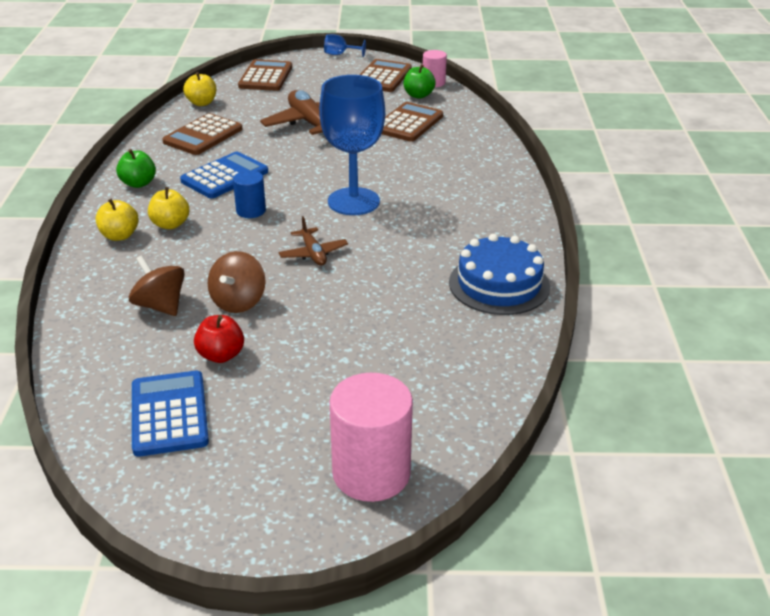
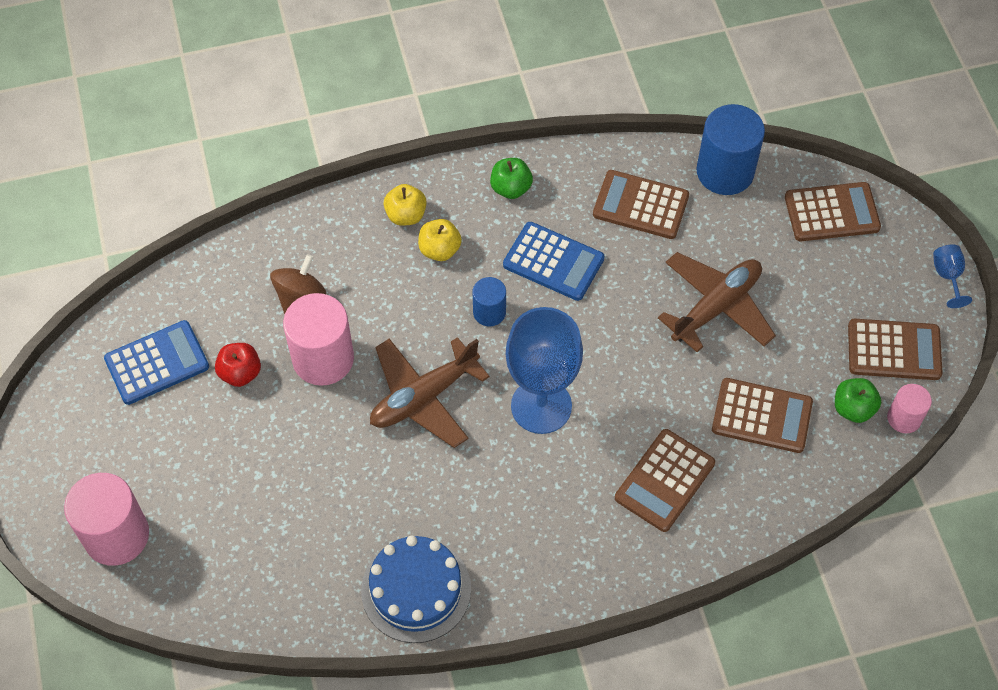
camera: 75 degrees right, 25 degrees up
yellow apple [183,72,216,106] -> blue cylinder [696,104,765,195]
brown spinning top [207,251,266,313] -> pink cylinder [283,293,354,386]
brown plane [278,216,348,266] -> brown plane [370,337,490,448], size x1.83
none -> brown calculator [615,429,715,532]

